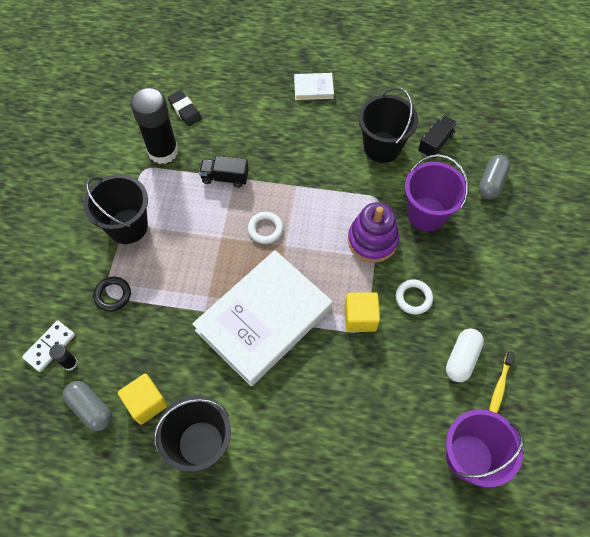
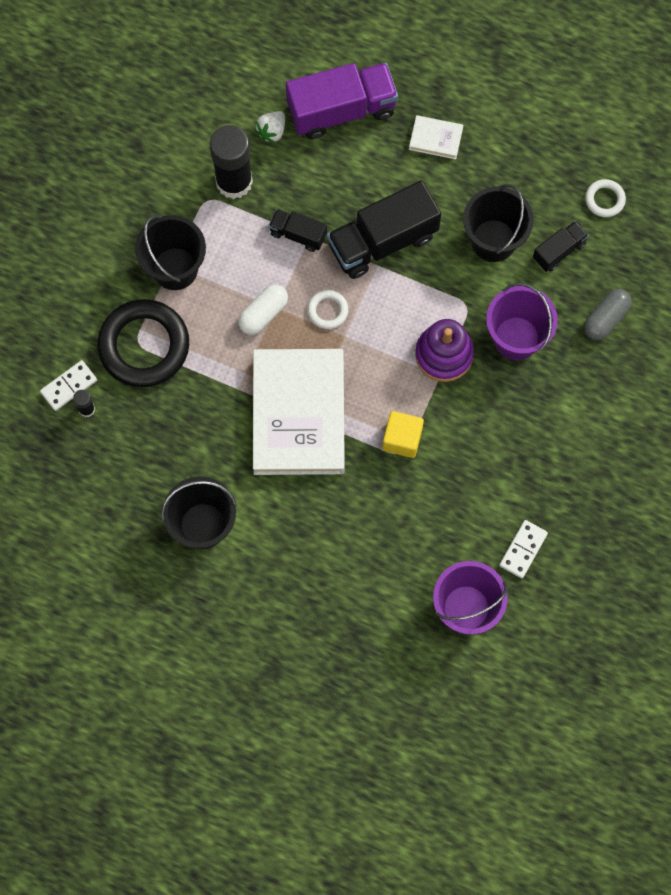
camera: 15 degrees right, 10 degrees up
grey capsule [63,381,112,431] -> none
black ring [93,277,131,311] -> black ring [97,299,189,387], size x2.22
yellow cube [118,374,168,425] -> none
black eraser [167,90,202,126] -> white strawberry [255,111,285,143]
white book [192,250,333,386] -> white book turned 60 degrees counterclockwise [253,349,345,475]
white ring [396,280,433,315] -> white ring moved to [585,179,626,217]
white capsule [446,329,484,382] -> white capsule moved to [238,284,288,335]
yellow toothbrush [489,351,515,413] -> white domino [499,520,548,578]
none -> purple truck [286,63,398,139]
none -> black truck [327,180,441,279]

